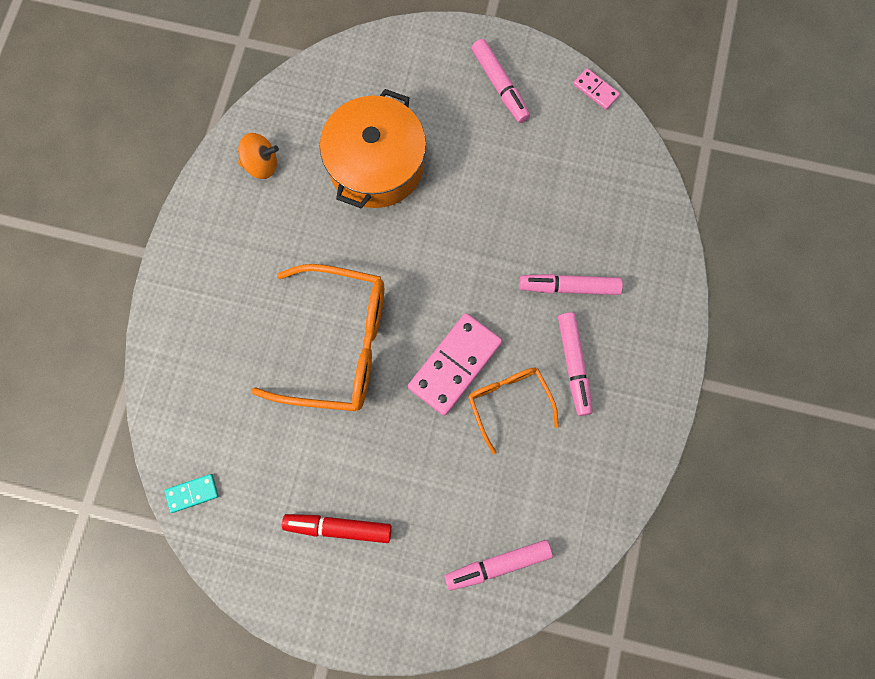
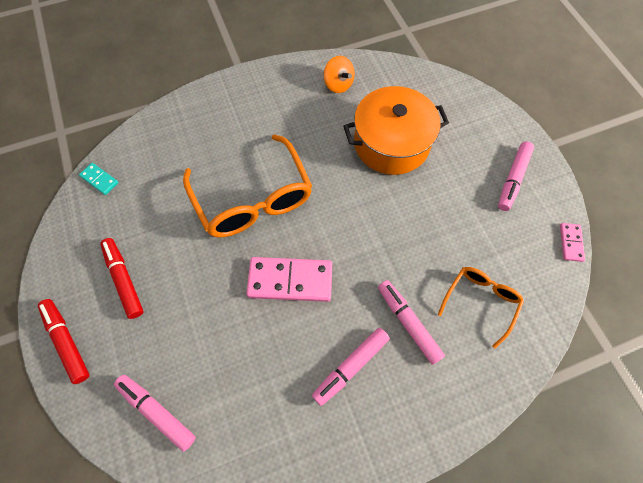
camera: 55 degrees right, 10 degrees down
orange glasses [468,367,559,454] -> orange glasses moved to [438,267,524,348]
none -> red marker [38,299,90,384]

